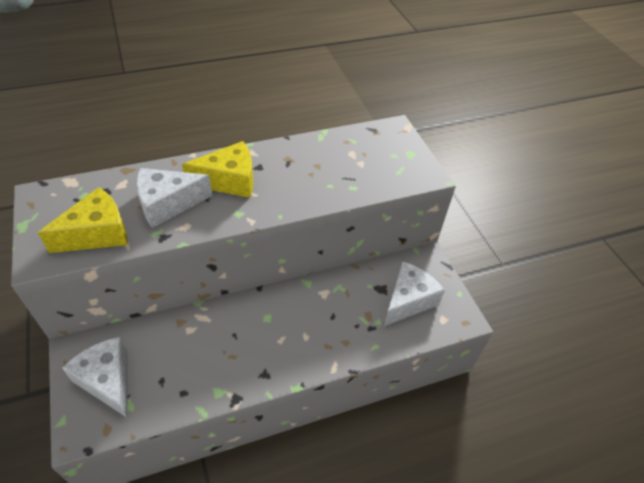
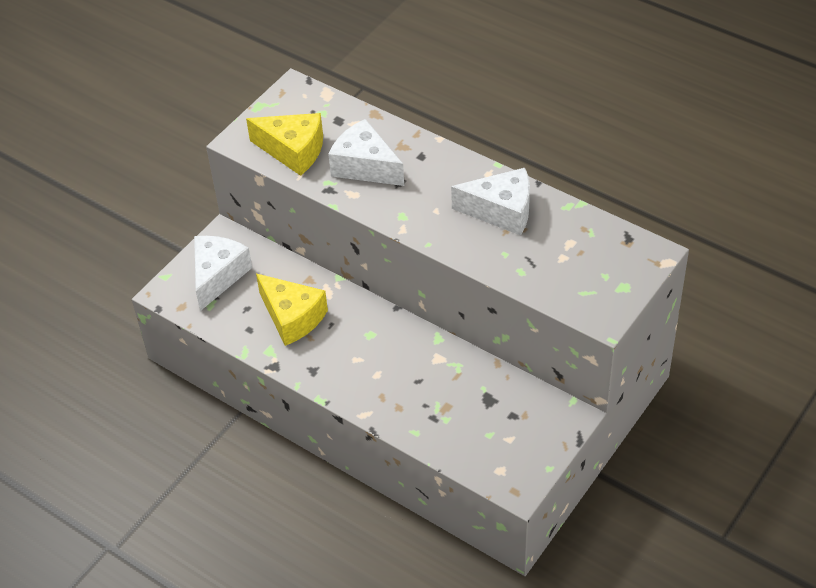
camera: 60 degrees right, 0 degrees up
yellow cheese [182,141,253,198] -> yellow cheese moved to [256,274,328,346]
white cheese [384,261,445,326] -> white cheese moved to [451,168,530,235]

